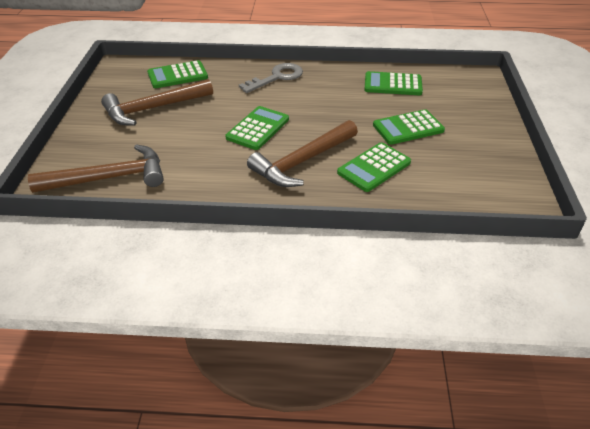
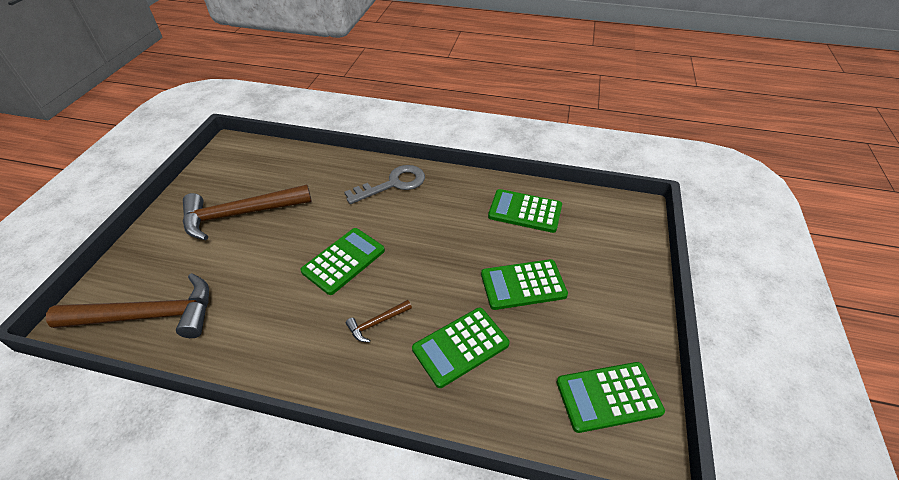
camera: 10 degrees right, 5 degrees up
green calculator [147,60,208,88] -> green calculator moved to [557,362,665,433]
brown hammer [247,120,358,187] -> brown hammer [346,300,412,342], size x0.44

